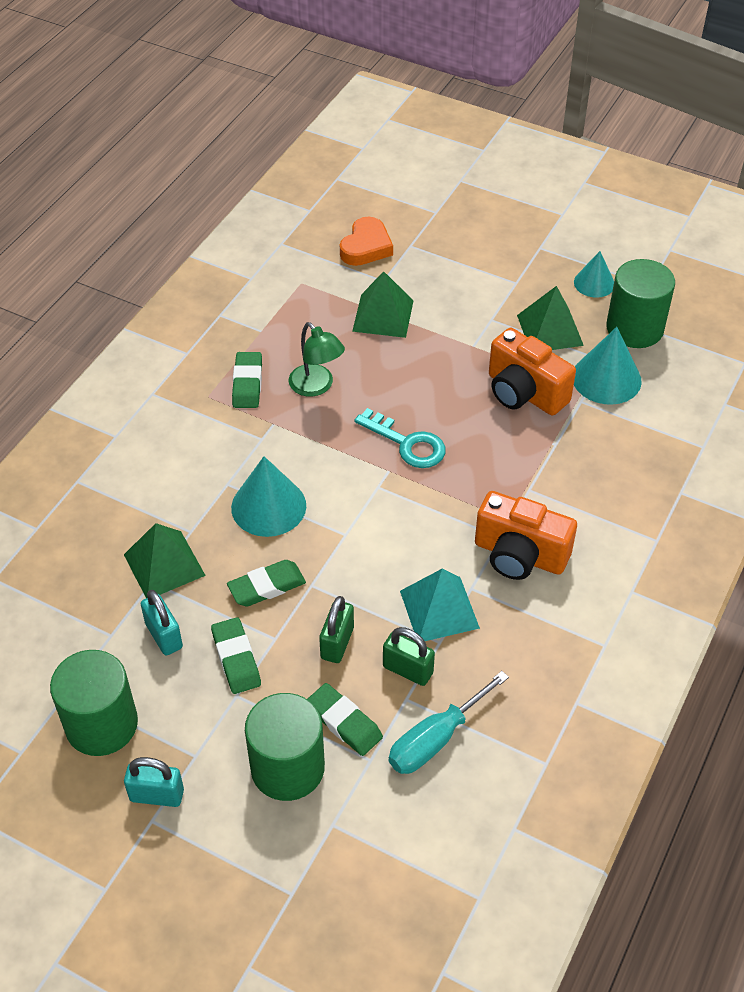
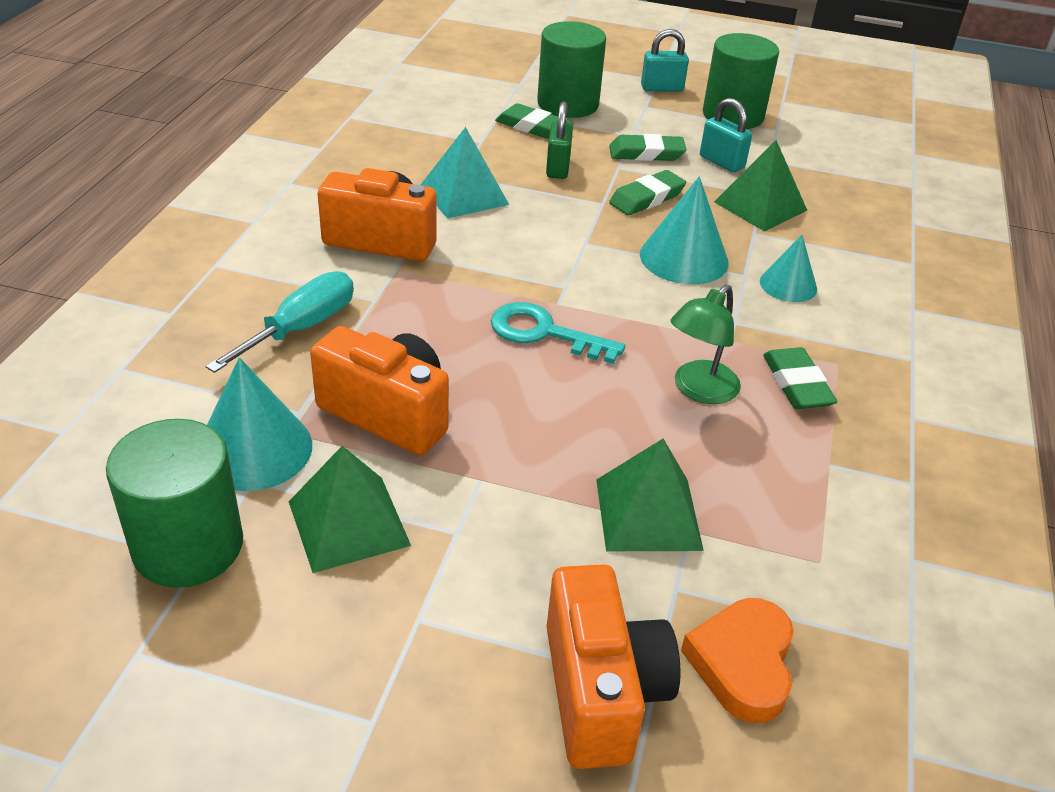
camera: 165 degrees right, 10 degrees down
green eraser [211,617,261,694] -> green eraser turned 60 degrees counterclockwise [609,134,687,161]
green lamp [289,322,345,397] -> green lamp turned 90 degrees counterclockwise [670,285,741,404]
green padlock [383,627,435,686] -> none
turquoise screwdriver [389,671,509,774] -> turquoise screwdriver moved to [205,271,354,373]
turquoise cone [574,251,614,298] -> turquoise cone moved to [760,235,817,302]
none -> orange camera [547,564,680,769]

